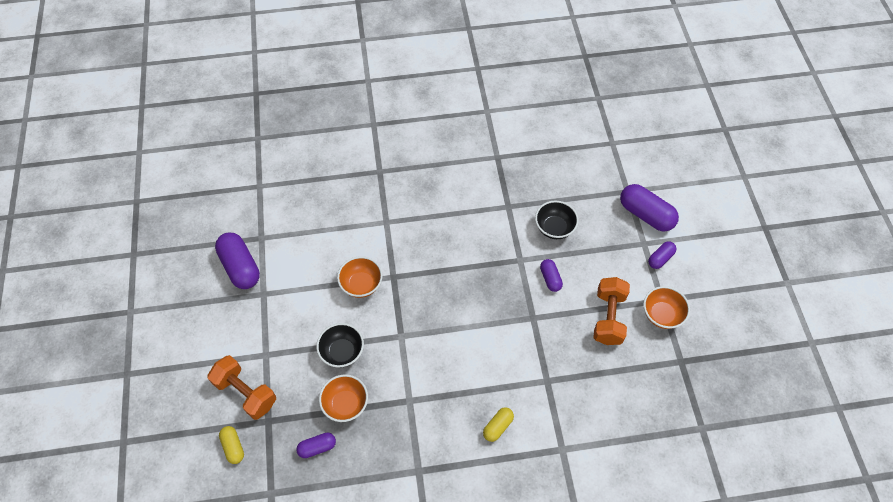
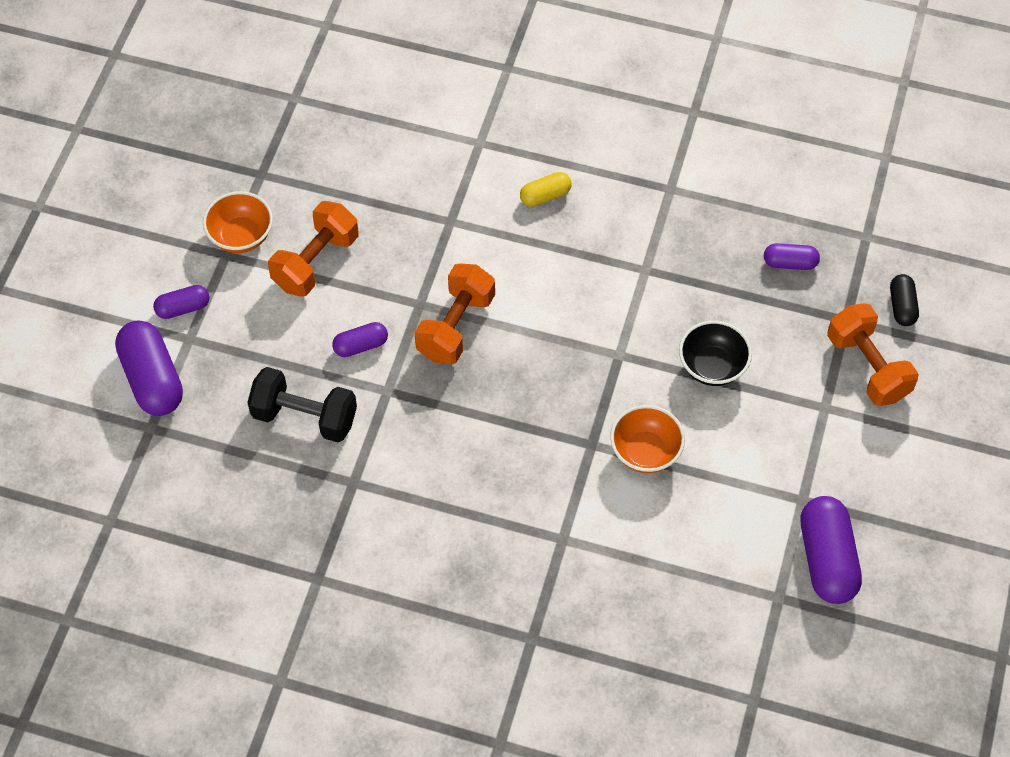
camera: 155 degrees left, 0 degrees up
yellow capsule [219,426,244,464] -> black capsule [890,274,919,326]
orange bowl [319,374,368,422] -> none
black bowl [535,201,579,239] -> black dumbbell [247,367,357,442]
purple capsule [540,259,563,292] -> purple capsule turned 60 degrees clockwise [332,322,388,357]
none -> orange dumbbell [415,263,495,364]

